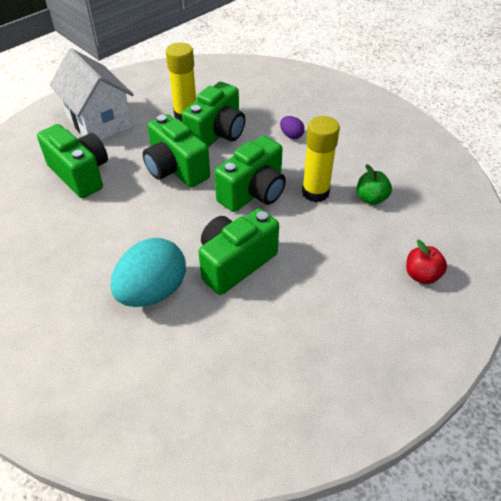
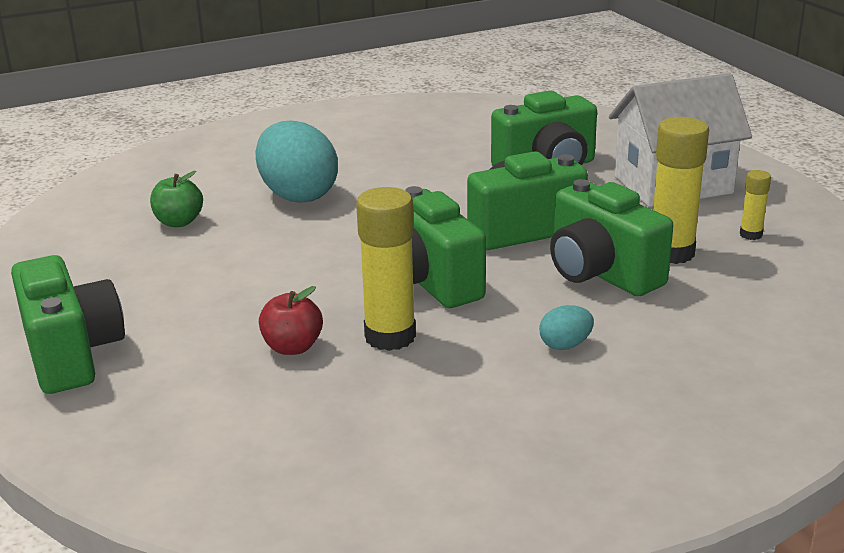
camera: 110 degrees right, 20 degrees down
green camera [198,208,279,295] -> green camera moved to [11,255,125,394]
purple egg [280,116,305,139] -> turquoise egg [539,305,594,350]
green apple [357,164,392,205] -> green apple moved to [150,171,203,227]
red apple [406,240,447,284] -> red apple moved to [259,286,323,355]
none -> yellow glue stick [740,170,771,240]

